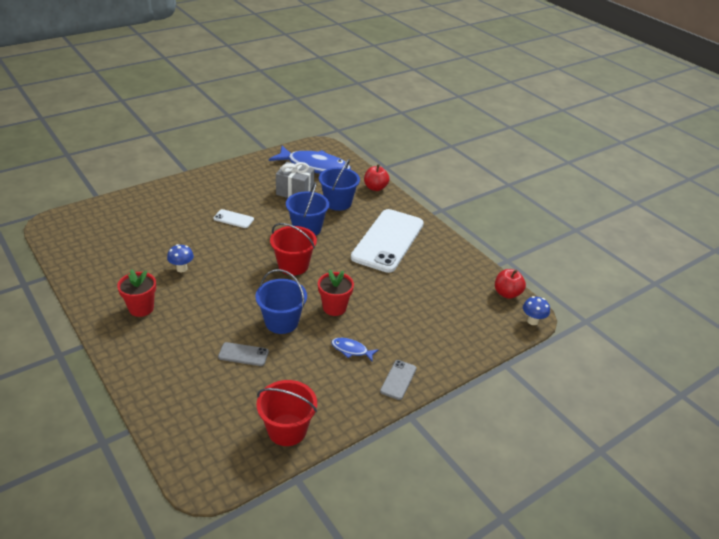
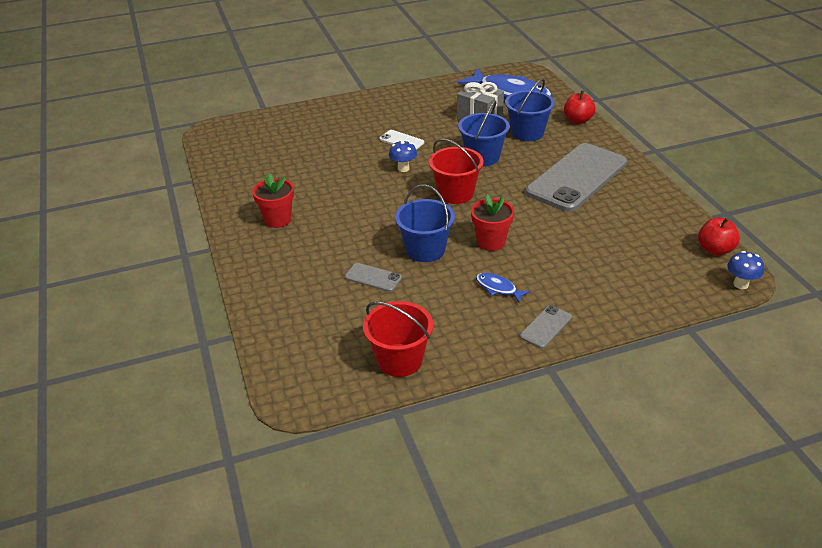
camera: 20 degrees right, 0 degrees up
blue mushroom [167,244,194,272] -> blue mushroom moved to [389,140,417,172]
white phone [351,209,424,273] -> grey phone [526,143,627,212]

